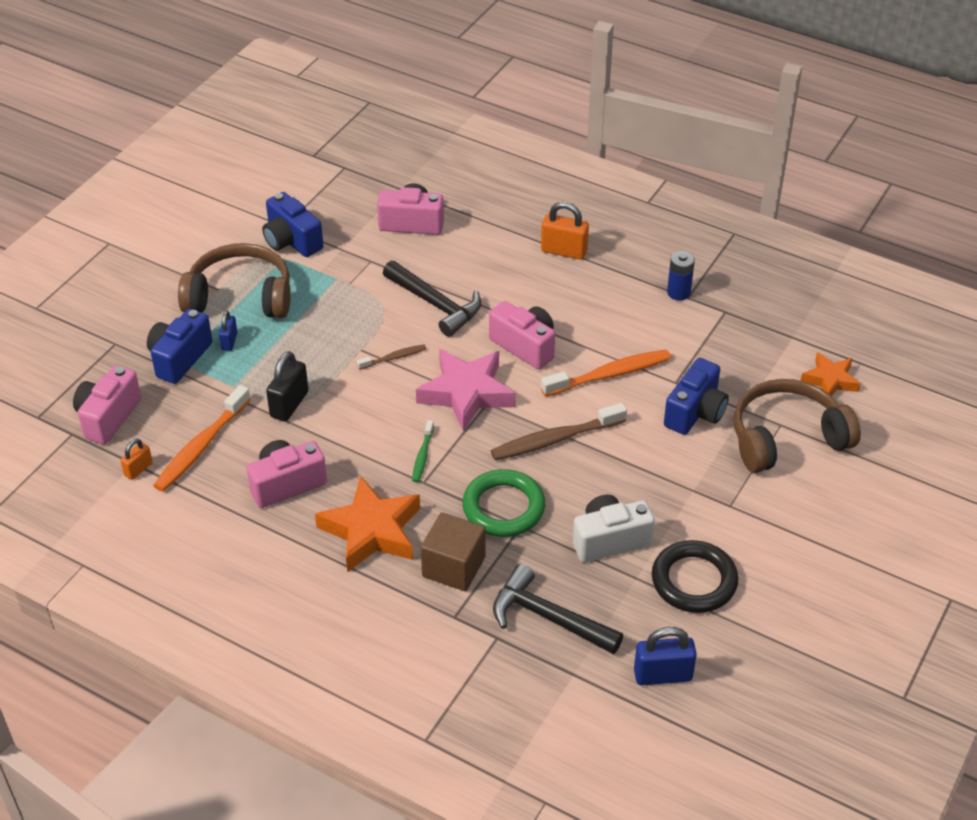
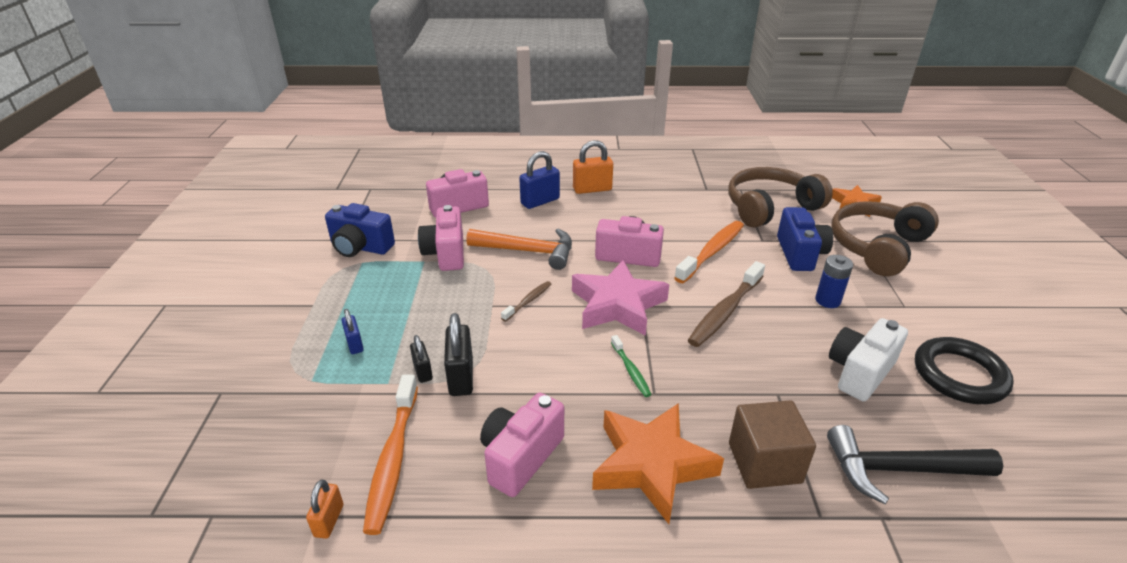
camera: 30 degrees left, 10 degrees down
pink camera [73,365,141,444] -> pink camera moved to [418,205,464,271]
blue camera [147,309,213,384] -> none
brown headphones [178,243,291,318] -> brown headphones moved to [728,167,833,228]
black hammer [383,261,482,337] -> orange hammer [466,228,572,270]
green ring [462,469,545,537] -> none
blue padlock [634,627,697,685] -> blue padlock moved to [519,151,560,209]
blue battery [667,251,695,301] -> blue battery moved to [815,255,853,308]
none -> black padlock [410,335,433,383]

